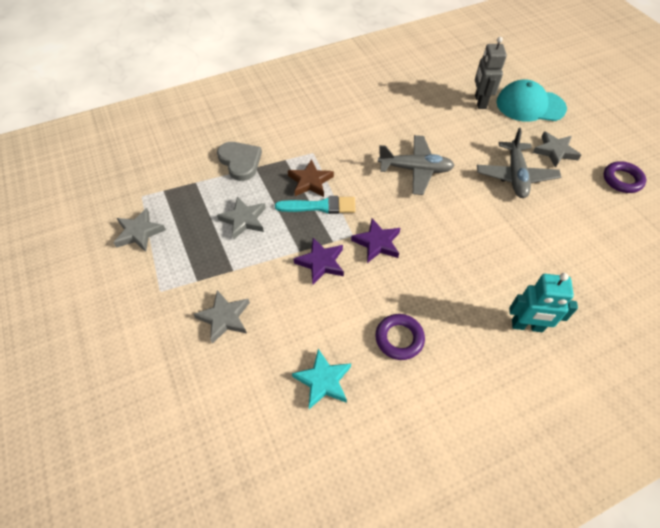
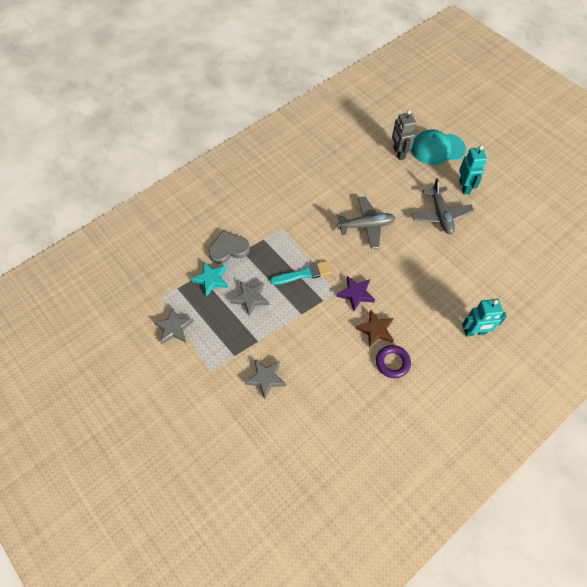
camera: 15 degrees left, 5 degrees up
grey heart [217,142,262,181] -> grey heart turned 60 degrees counterclockwise [208,231,250,264]
brown star [288,159,334,197] -> brown star moved to [355,310,394,348]
turquoise star [292,349,351,409] -> turquoise star moved to [191,262,228,297]
purple star [294,238,344,284] -> none
grey star [533,131,581,168] -> turquoise robot [459,145,487,195]
purple ring [604,161,646,193] -> none

